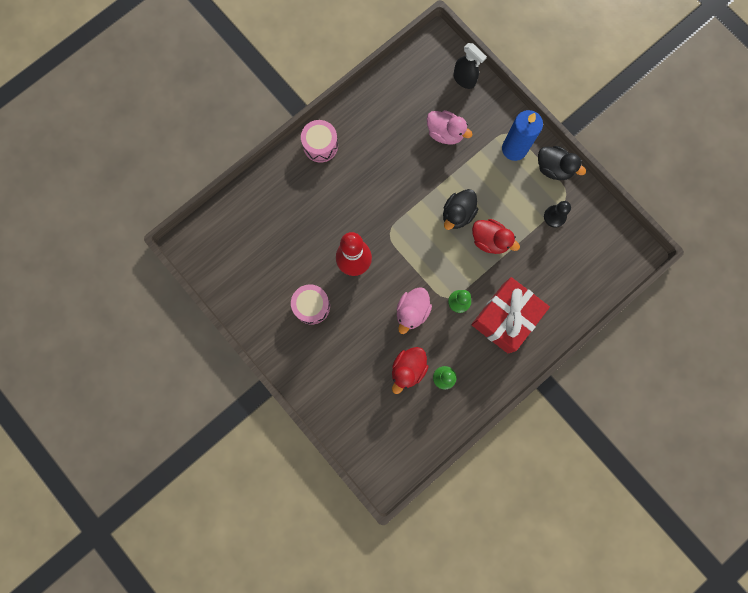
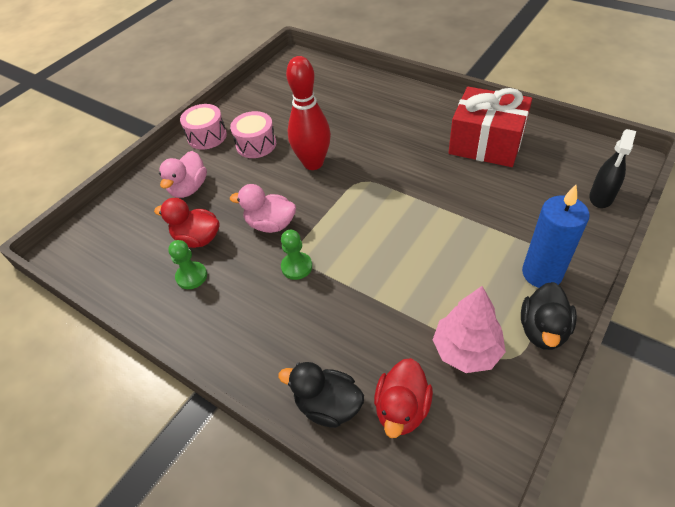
camera: 80 degrees right, 30 degrees down
pink drum [301,120,338,163] -> pink drum moved to [180,104,227,150]
pink duck [427,110,472,145] -> pink duck moved to [159,151,207,198]
black duck [443,189,478,230] -> black duck moved to [278,362,364,428]
red gift [471,277,550,353] -> red gift moved to [448,87,532,167]
red duck [472,219,520,254] -> red duck moved to [374,358,433,438]
black pawn [544,201,571,228] -> pink tree [433,286,506,373]

